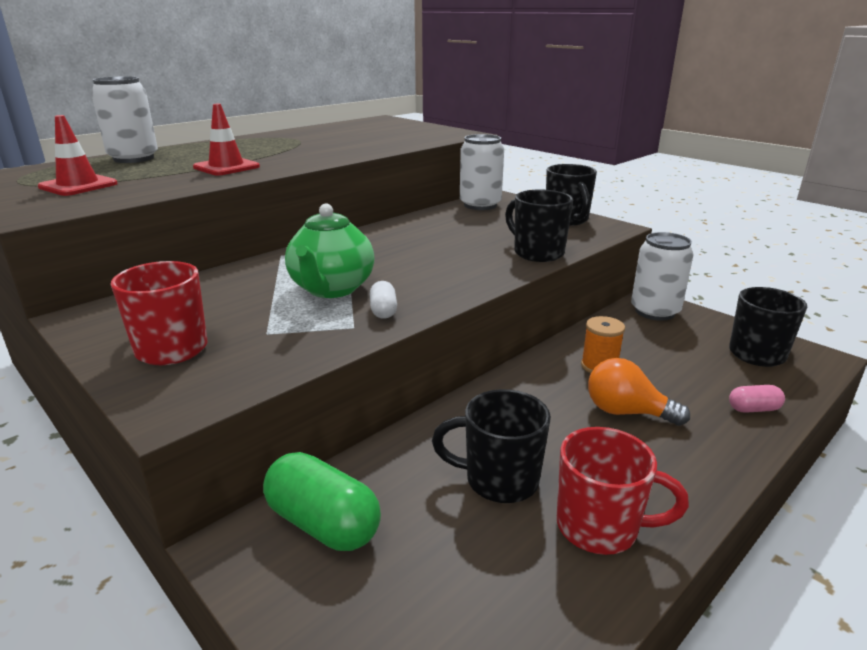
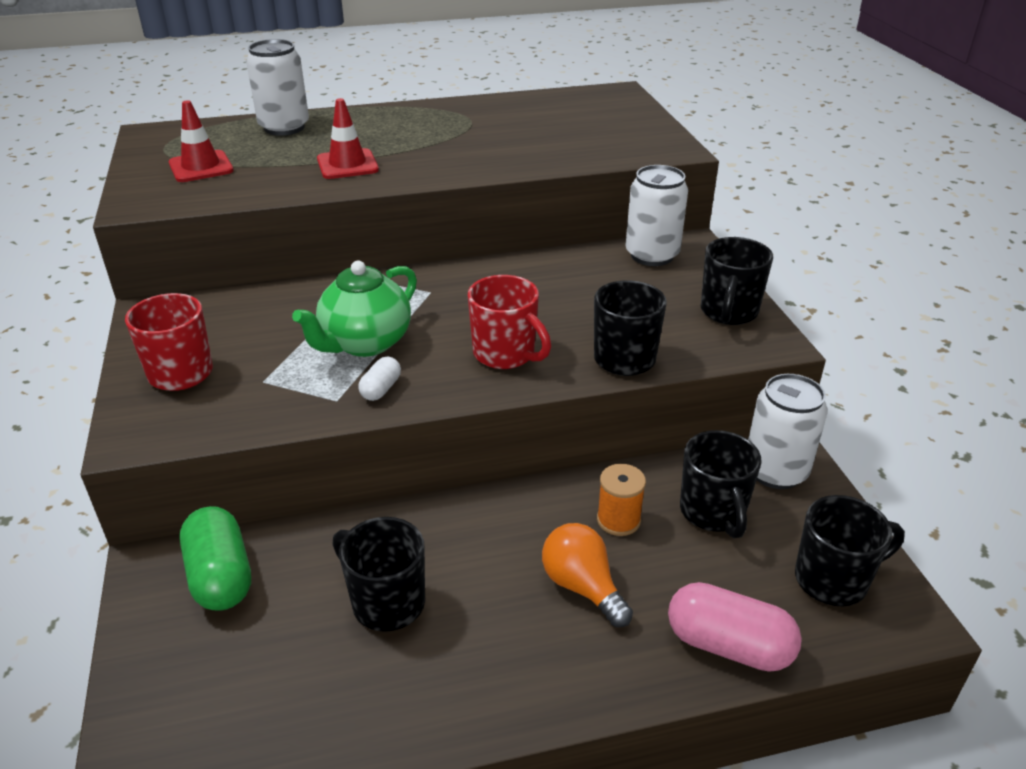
camera: 30 degrees right, 10 degrees up
red mug [557,427,689,555] -> red mug moved to [468,275,551,369]
pink capsule [729,385,785,413] -> pink capsule [668,582,802,672], size x1.94
none -> black mug [680,430,762,538]

